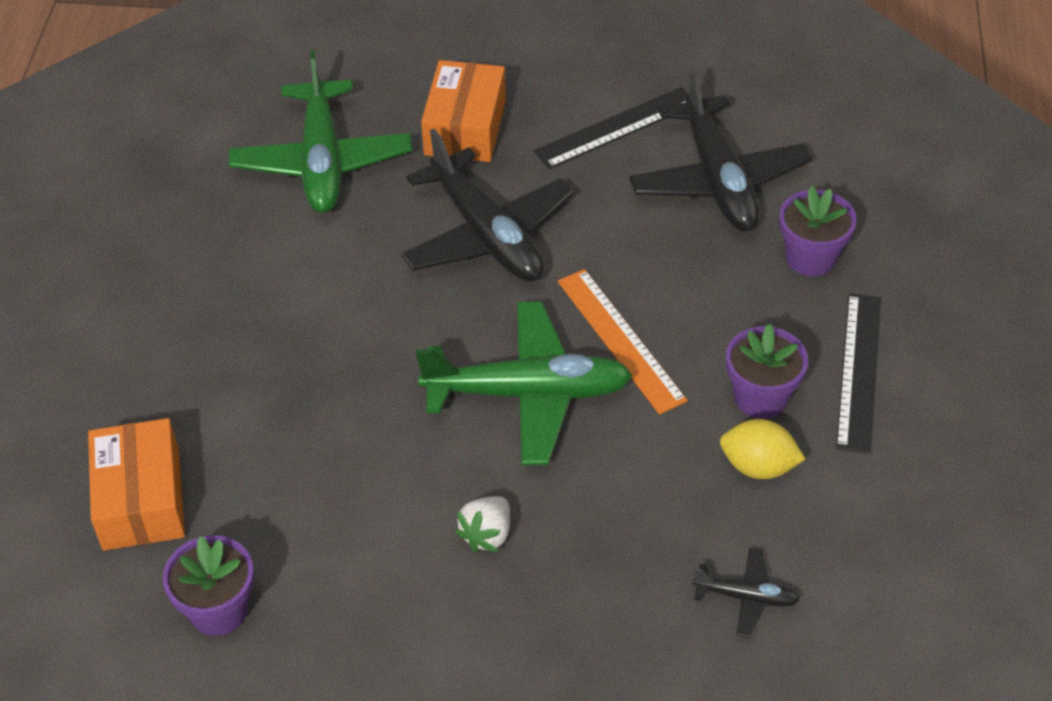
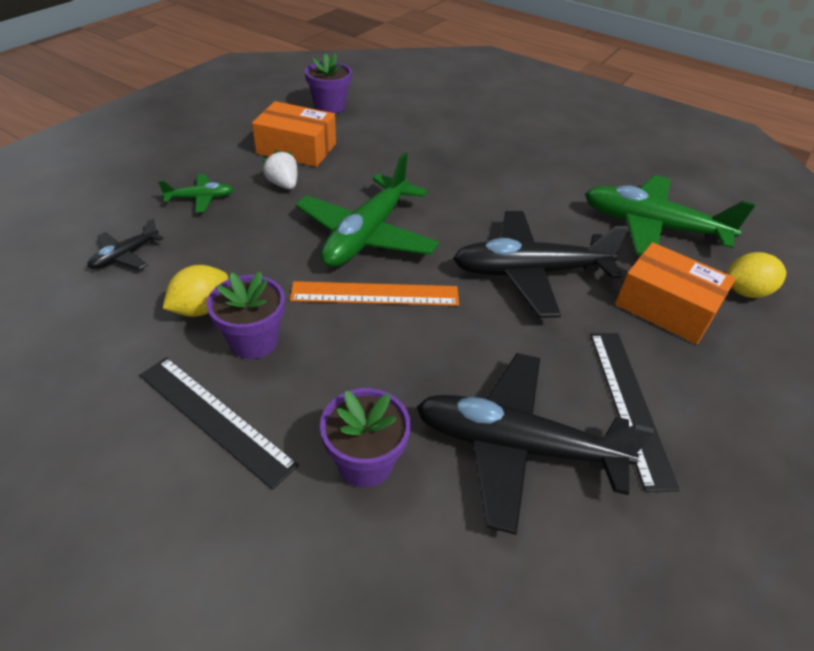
camera: 115 degrees right, 5 degrees down
orange box [88,418,185,551] -> orange box moved to [252,101,336,167]
none -> green plane [158,174,234,213]
none -> yellow lemon [727,252,786,298]

